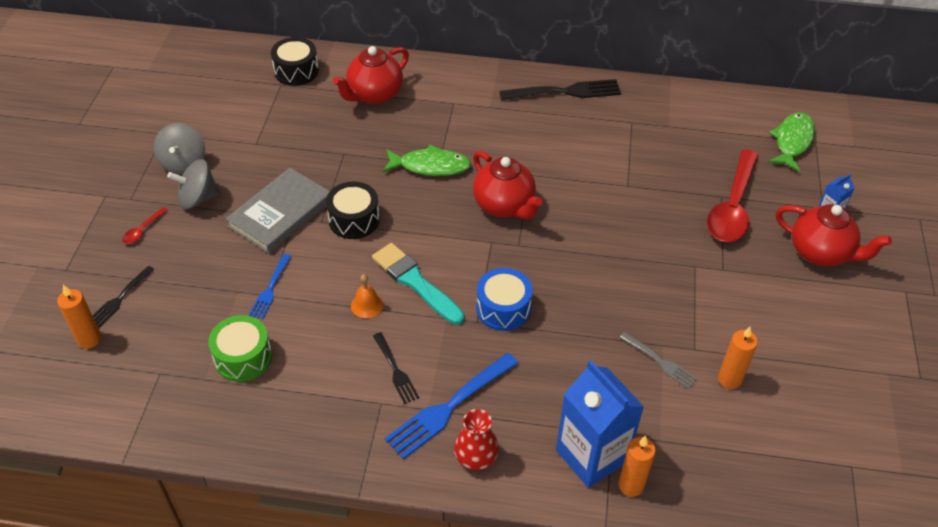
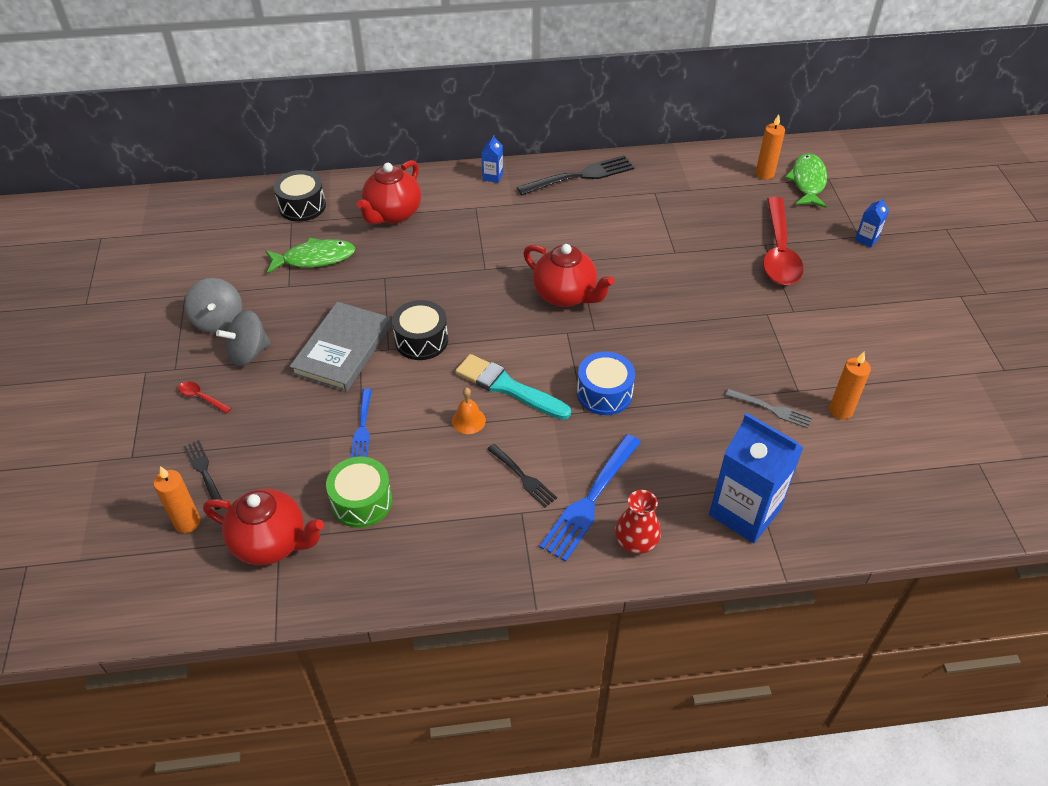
camera: 15 degrees left, 0 degrees up
black fork [92,266,155,328] -> black fork turned 135 degrees clockwise [183,440,222,510]
red spoon [122,207,168,244] -> red spoon turned 105 degrees clockwise [178,381,232,414]
green fish [382,145,471,176] -> green fish moved to [265,238,355,274]
orange candle [618,436,656,497] -> orange candle moved to [756,114,785,180]
red teapot [776,204,892,267] -> red teapot moved to [203,488,324,565]
none -> blue carton [481,135,503,183]

